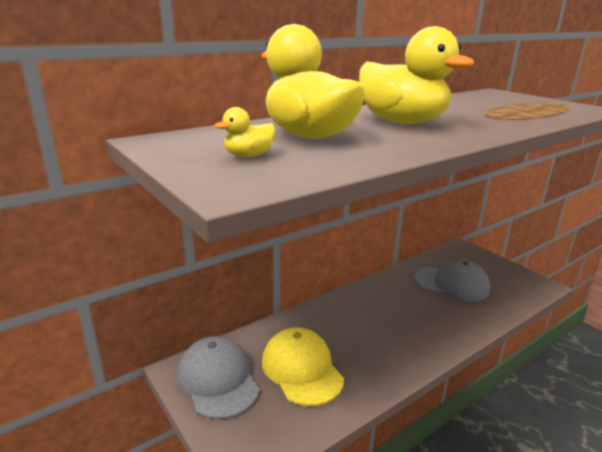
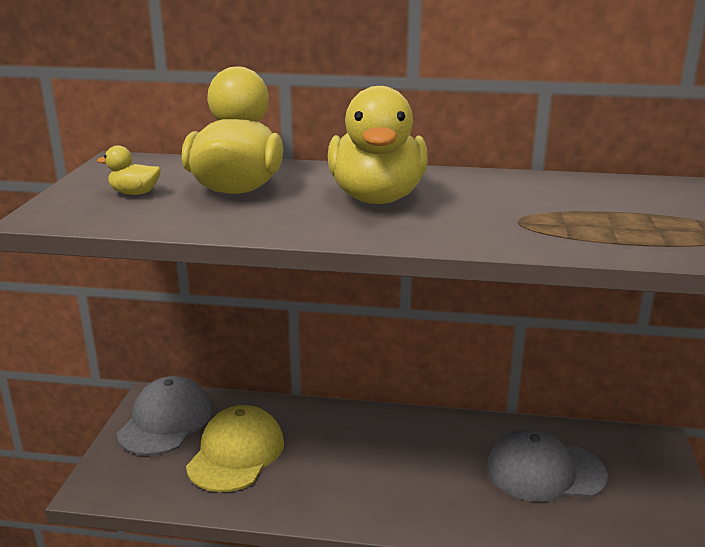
camera: 45 degrees right, 0 degrees up
grey cap [414,260,490,302] -> grey cap turned 120 degrees clockwise [487,429,609,502]

